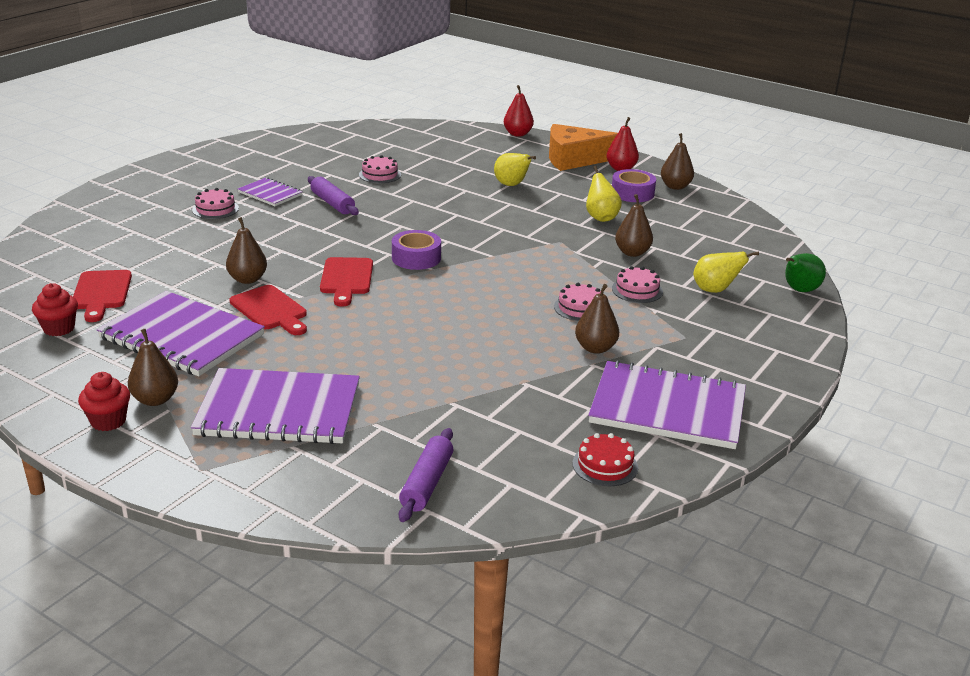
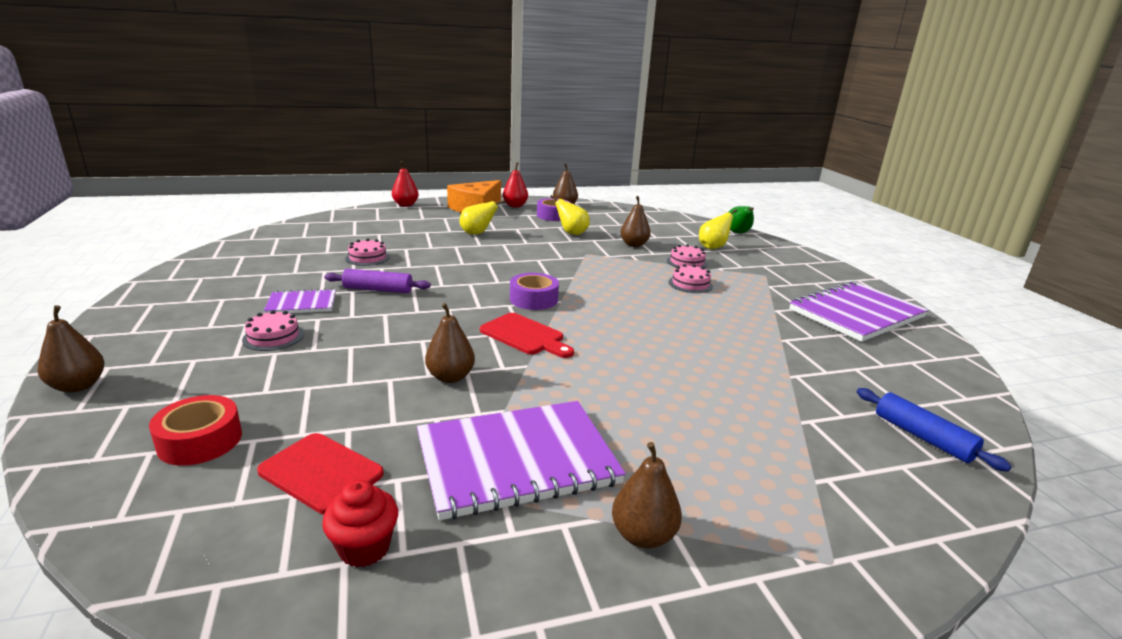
camera: 50 degrees left, 5 degrees down
red cupcake [78,372,130,431] -> none
purple notebook [191,368,360,444] -> none
red cutting board [229,285,307,335] -> none
purple rolling pin [399,428,453,522] -> blue rolling pin [857,388,1012,472]
red cake [573,433,638,486] -> none
brown pear [575,284,619,354] -> brown pear moved to [37,305,104,393]
none -> red tape [149,395,242,466]

